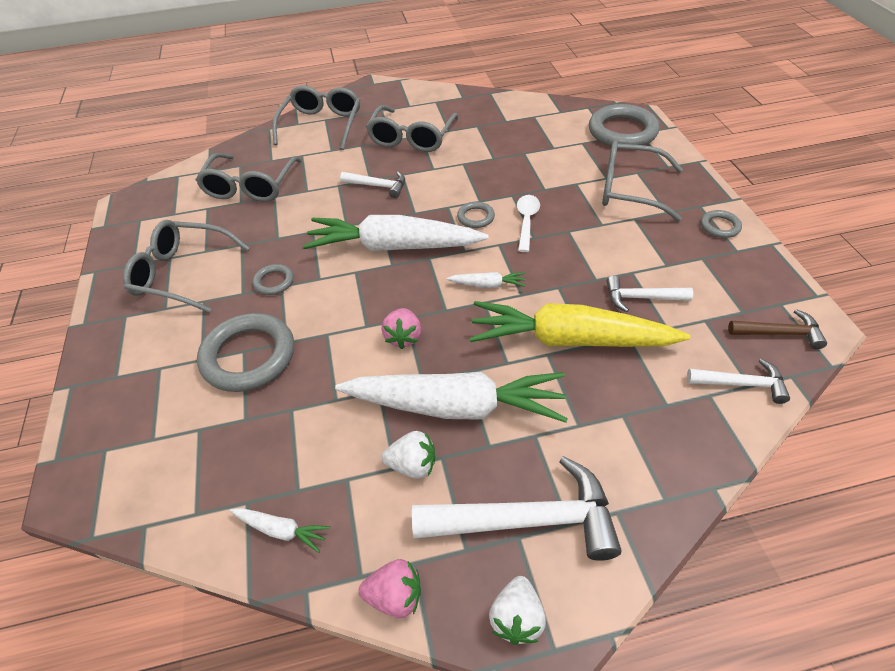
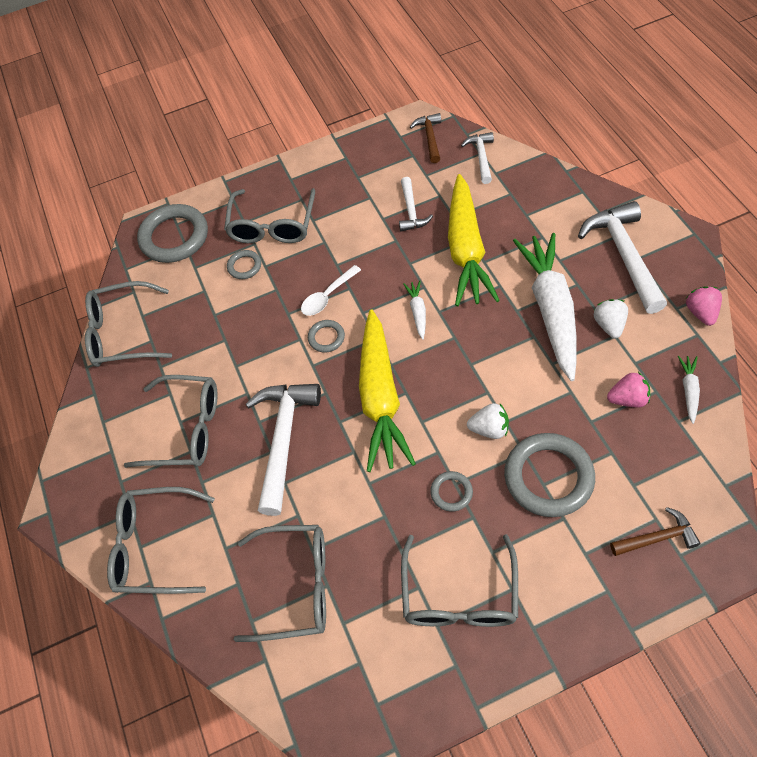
camera: 95 degrees left, 10 degrees up
white carrot [303,215,488,251] -> yellow carrot [359,309,416,472]
white hammer [340,171,405,198] -> white hammer [246,384,321,516], size x1.85
pink strawberry [381,308,421,349] -> pink strawberry moved to [607,372,650,408]
white strawberry [489,576,546,645] -> white strawberry moved to [467,403,509,439]
white spoon [517,195,540,252] -> white spoon turned 45 degrees counterclockwise [301,265,361,316]
grey ring [701,210,742,238] -> grey ring moved to [227,250,261,279]
none -> grey glasses [85,281,172,367]
none -> brown hammer [610,507,701,556]

